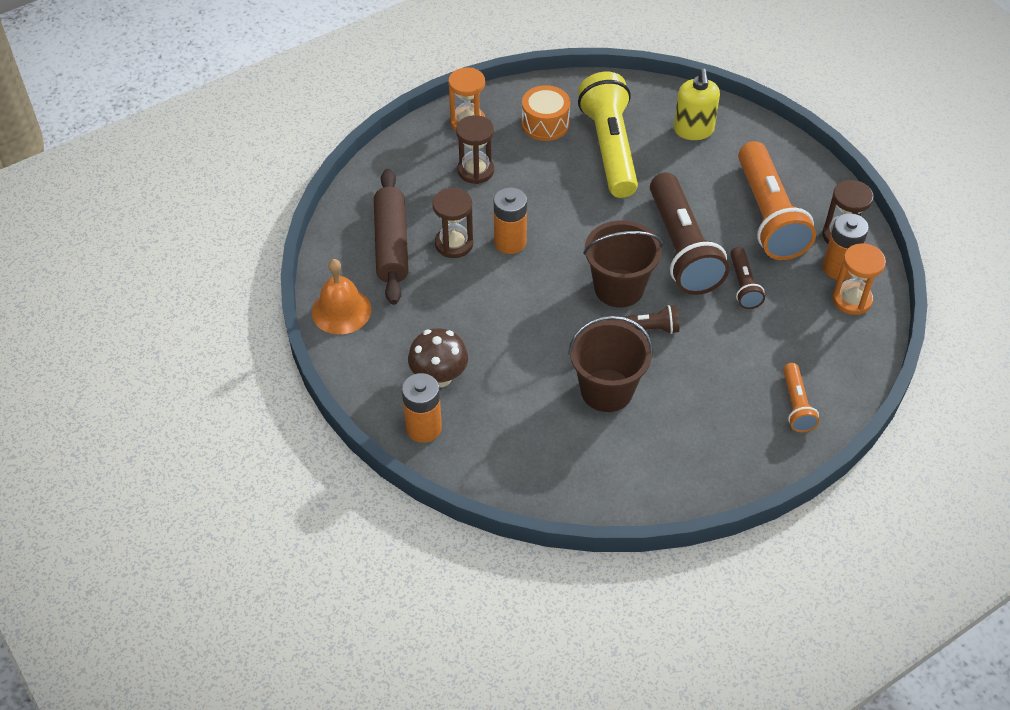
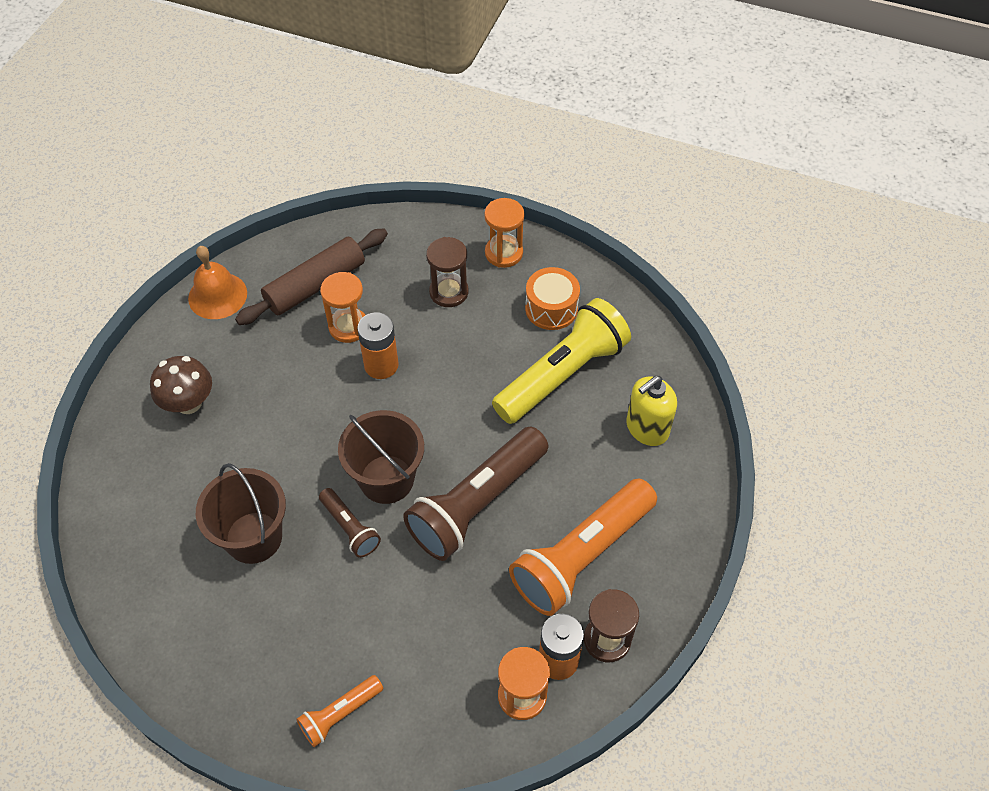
camera: 55 degrees right, 5 degrees up
orange battery [402,373,442,443] -> none
brown hourglass [432,188,473,258] -> orange hourglass [320,272,365,343]
brown flashlight [730,247,765,309] -> none

